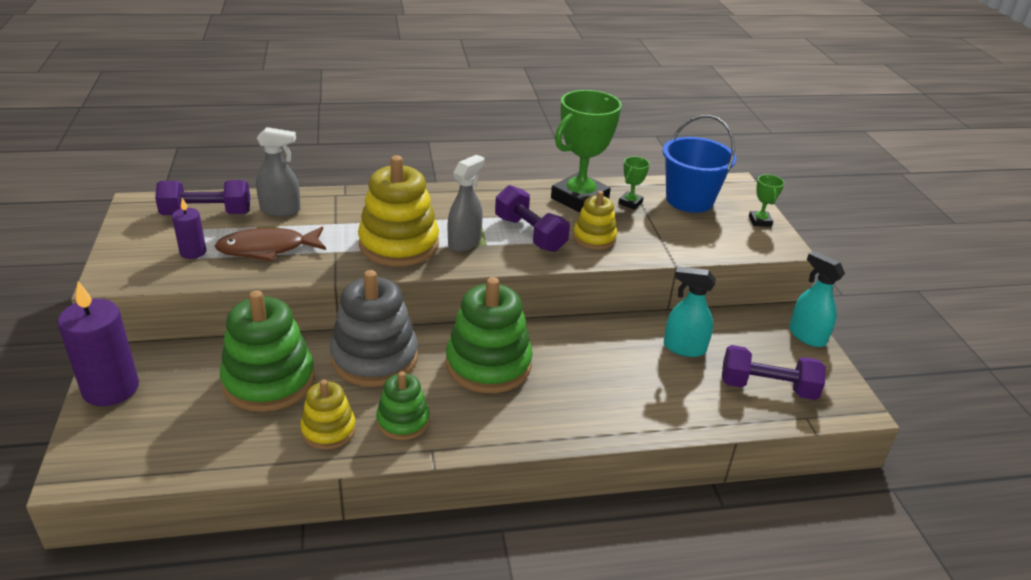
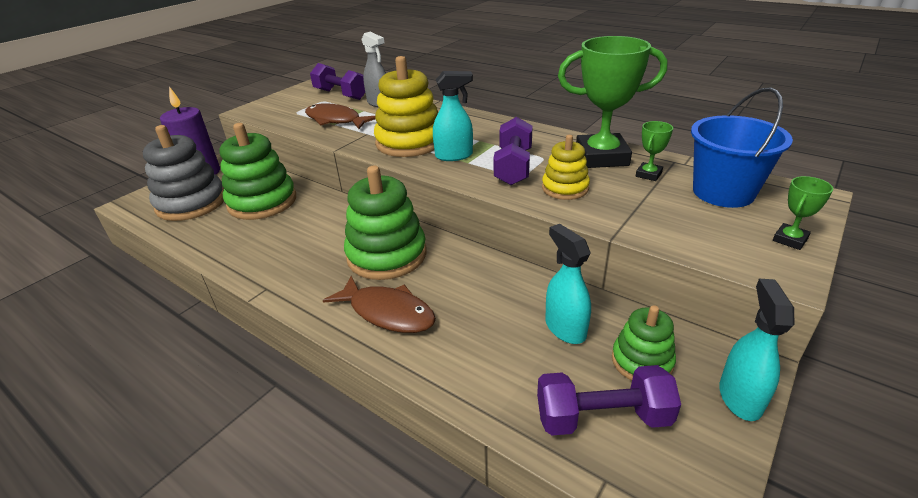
camera: 50 degrees right, 0 degrees up
purple candle [172,198,206,259] -> none
yellow stacking toy [300,380,356,450] -> none
grey stacking toy [330,270,418,387] -> grey stacking toy moved to [143,125,224,221]
green stacking toy [376,371,430,440] -> green stacking toy moved to [612,305,676,380]
grey spray bottle [448,155,484,252] -> turquoise spray bottle [433,71,473,161]
green trophy [618,157,650,210] -> green trophy turned 45 degrees counterclockwise [636,121,673,181]
purple dumbbell [722,345,826,400] -> purple dumbbell turned 60 degrees counterclockwise [537,365,681,436]
none -> brown fish [323,276,436,333]

